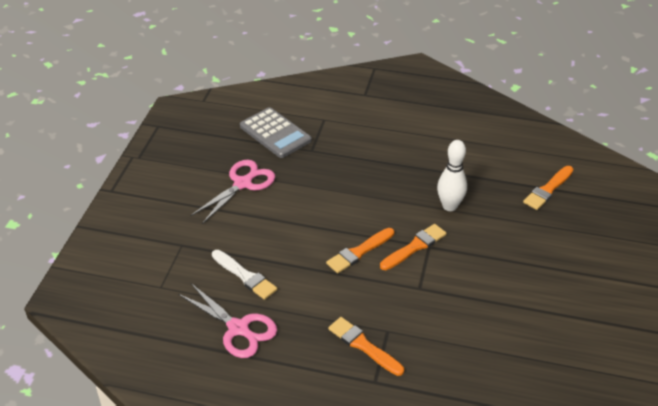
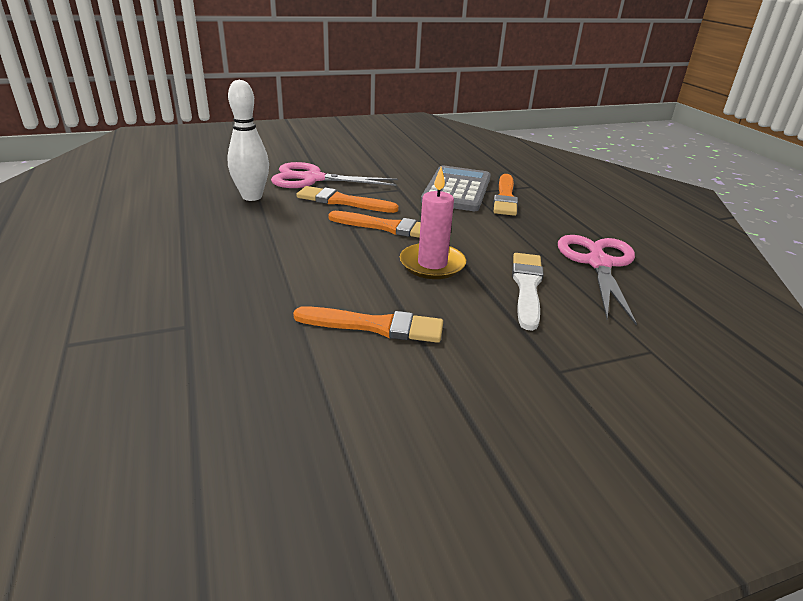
camera: 125 degrees left, 10 degrees down
pink scissors [190,160,275,224] -> pink scissors moved to [271,162,398,188]
grey calculator [240,107,312,158] -> grey calculator moved to [421,165,491,211]
orange brush [523,166,573,210] -> orange brush moved to [293,306,443,343]
none -> pink candle [400,167,466,279]

